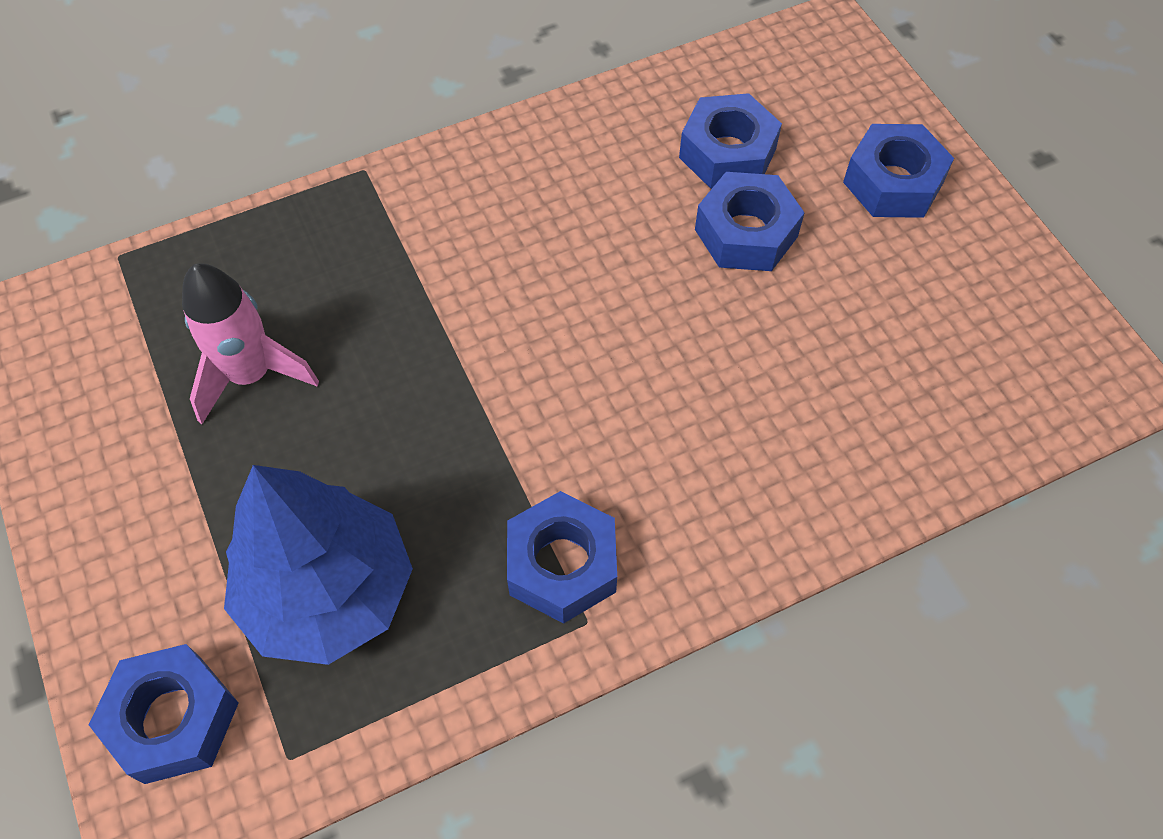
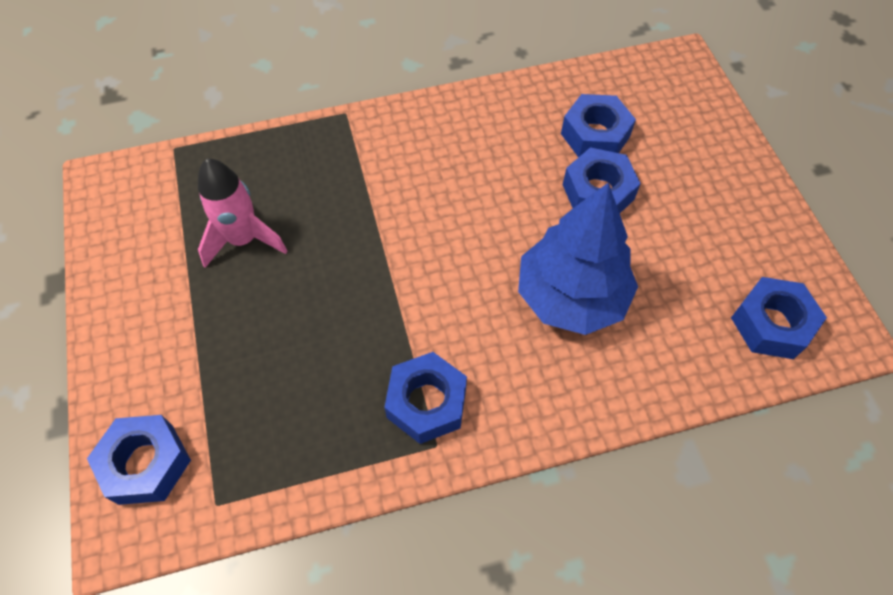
camera: 10 degrees right, 0 degrees up
blue tree [224,465,413,665] -> blue tree moved to [518,183,638,335]
blue nut [843,124,954,218] -> blue nut moved to [731,277,827,359]

